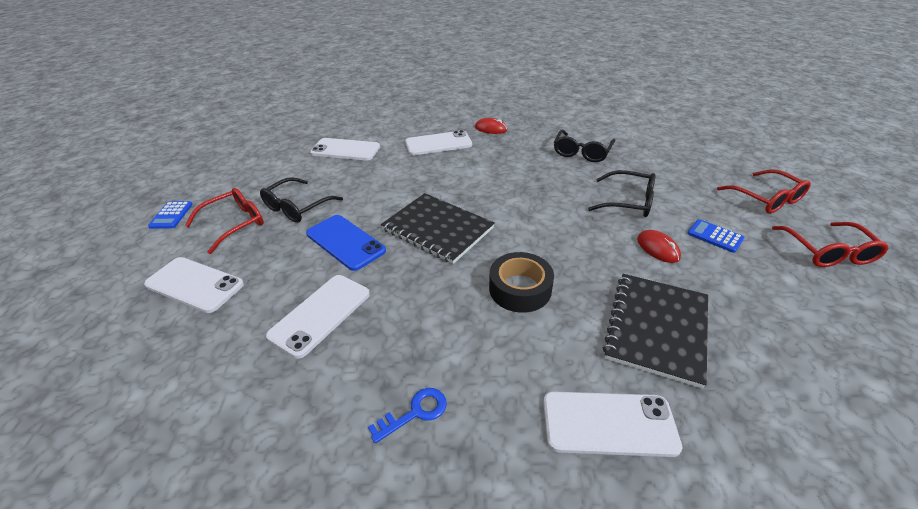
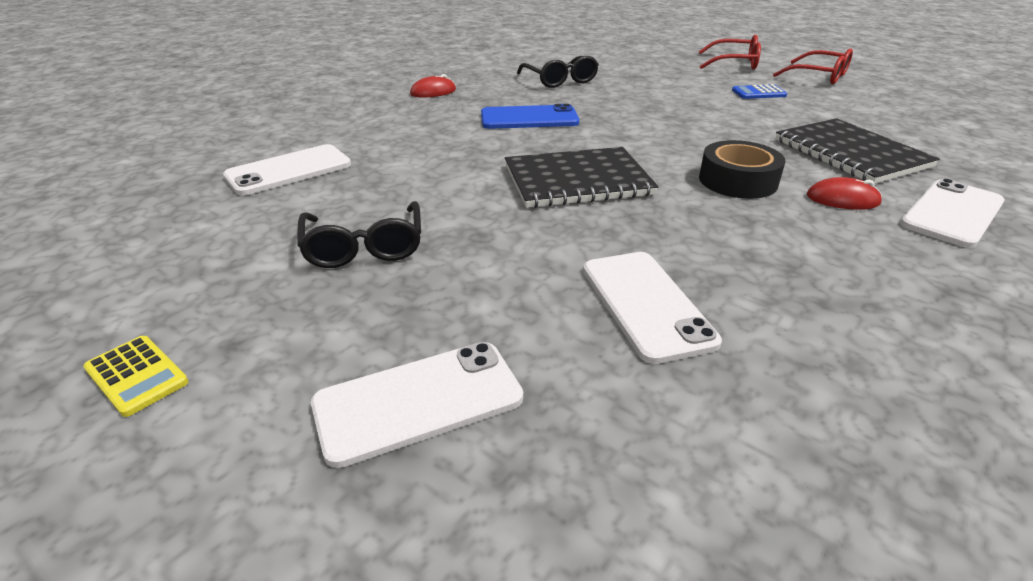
camera: 50 degrees left, 5 degrees down
blue calculator [148,201,193,229] -> yellow calculator [83,336,189,417]
red glasses [185,188,264,254] -> none
blue phone [306,215,386,271] -> blue phone moved to [481,104,579,129]
blue key [368,388,447,443] -> none
white phone [405,130,472,155] -> none
black glasses [588,170,655,217] -> none
red mouse [637,230,681,263] -> red mouse moved to [807,177,882,210]

